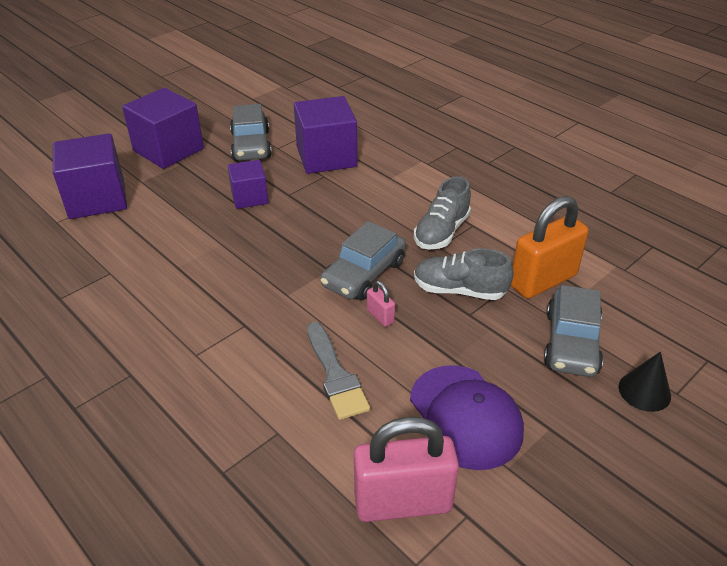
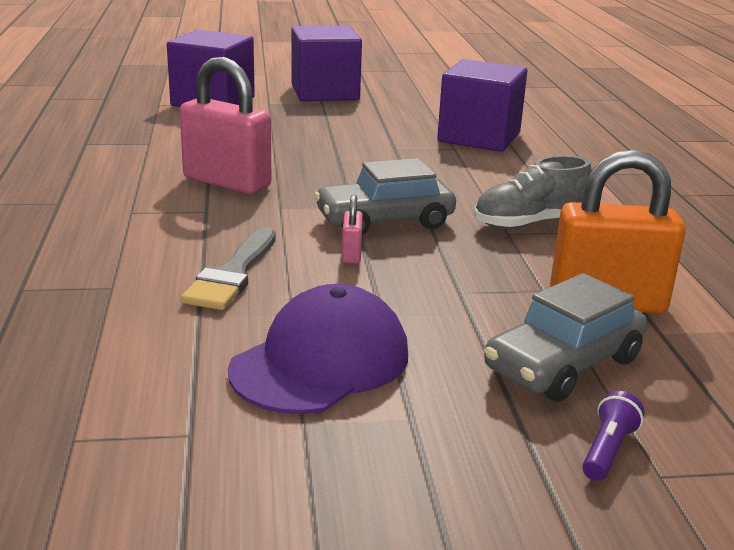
camera: 35 degrees right, 15 degrees down
purple cube [228,160,268,209] -> none
grey car [230,104,272,161] -> none
pink padlock [354,417,459,522] -> pink padlock moved to [180,57,271,194]
purple cap [410,365,524,470] -> purple cap turned 150 degrees counterclockwise [228,284,408,414]
grey shoe [414,248,514,300] -> none
black cone [619,352,671,412] -> purple flashlight [582,391,644,481]

